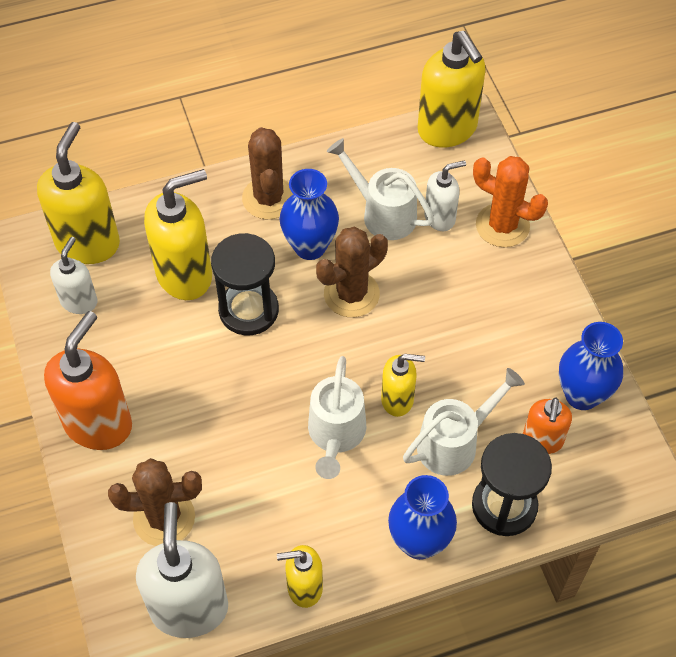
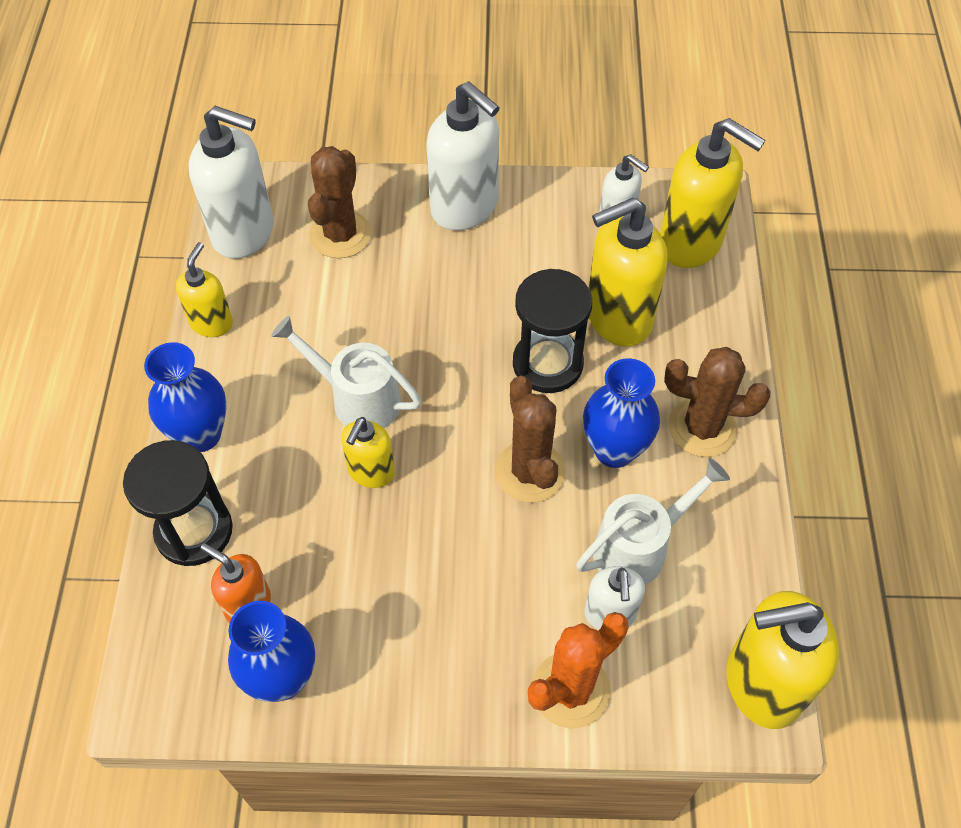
camera: 110 degrees right, 0 degrees up
orange soap dispenser [44,311,132,450] -> white soap dispenser [426,81,500,231]
yellow soap dispenser [144,169,212,300] -> yellow soap dispenser turned 75 degrees clockwise [589,198,668,346]
white watering can [403,368,525,476] -> none

